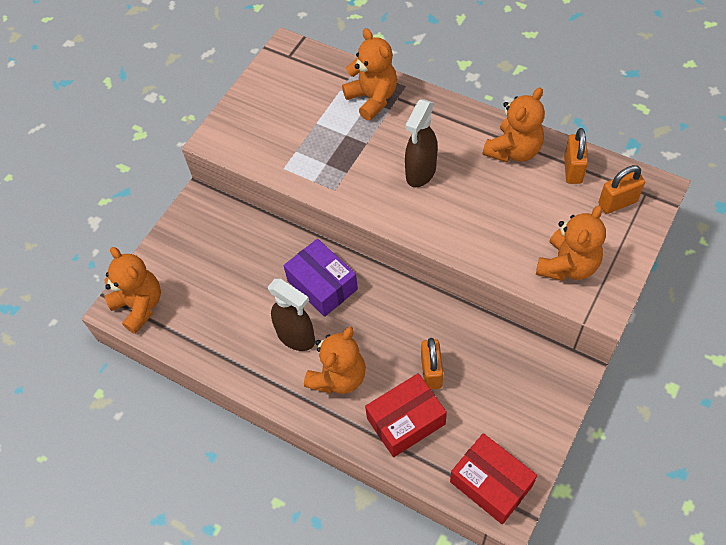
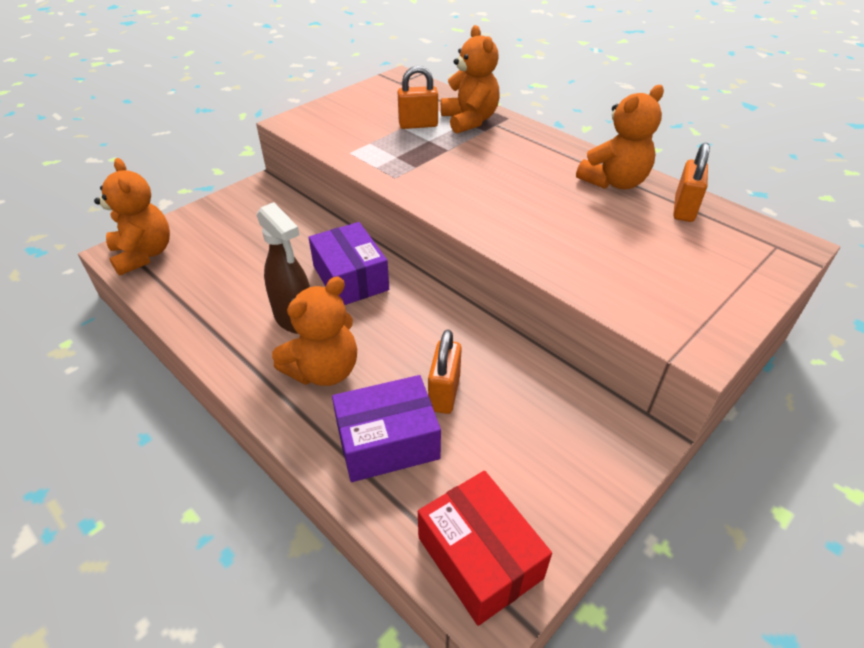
camera: 10 degrees right, 15 degrees down
red box [365,373,447,457] -> purple box [332,375,441,482]
brown spray bottle [405,99,437,187] -> none
orange teddy bear [536,205,606,281] -> none
orange padlock [598,165,645,214] -> orange padlock moved to [398,66,438,129]

